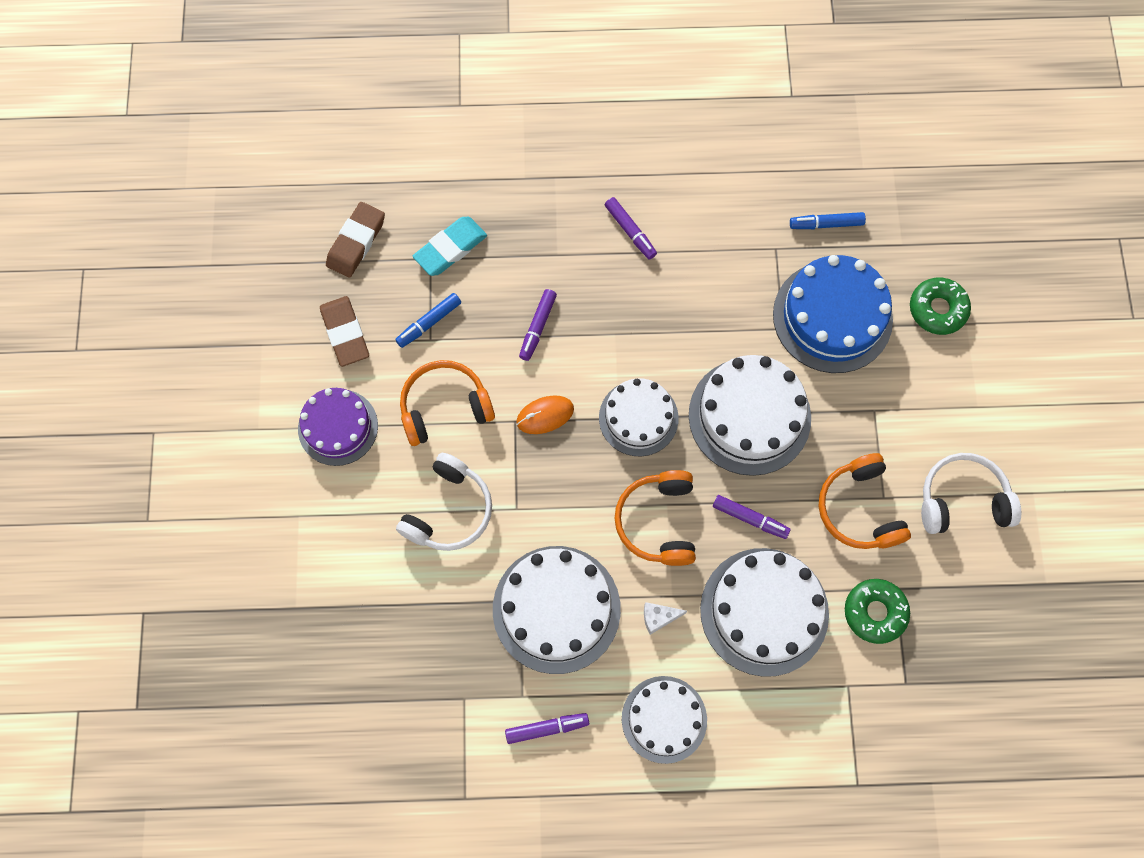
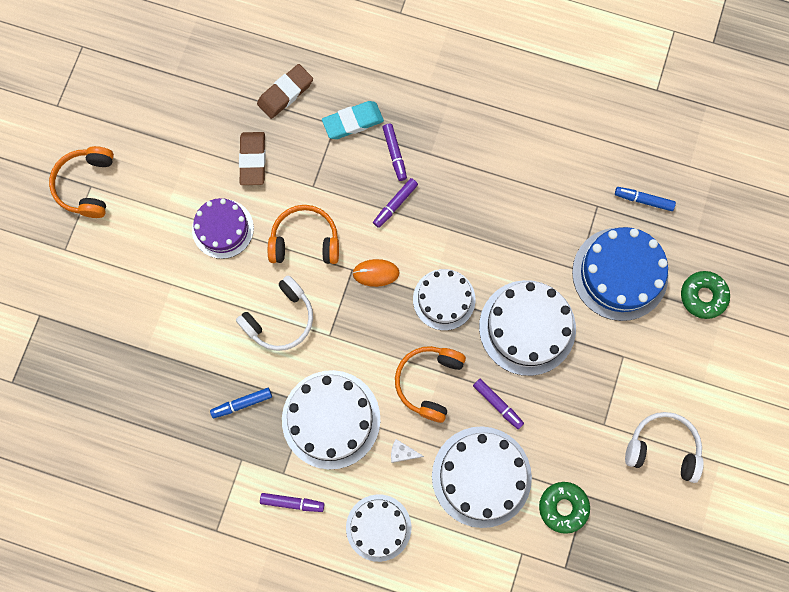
camera: 20 degrees right, 5 degrees up
blue marker [395,293,461,348] -> blue marker moved to [210,388,272,418]
purple marker [605,197,657,259] -> purple marker moved to [383,124,407,181]
orange headphones [819,453,911,549] -> orange headphones moved to [49,146,114,218]

